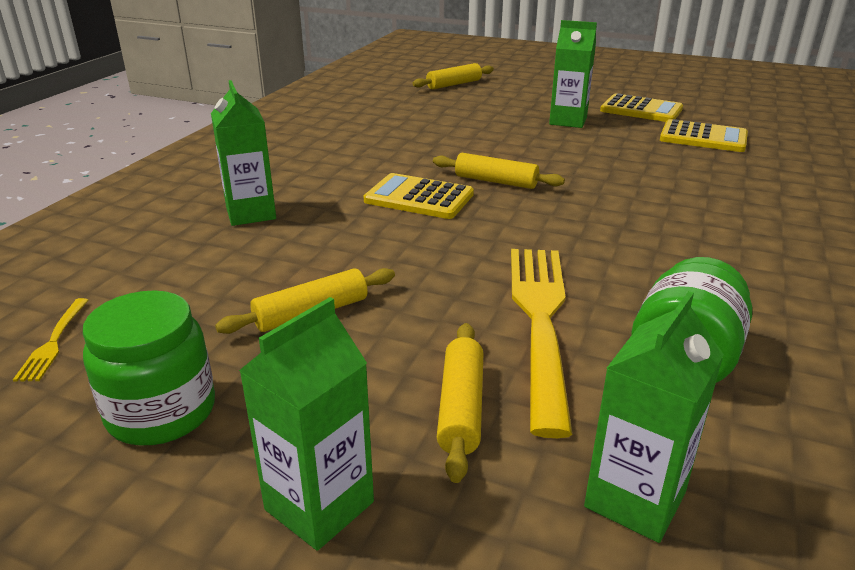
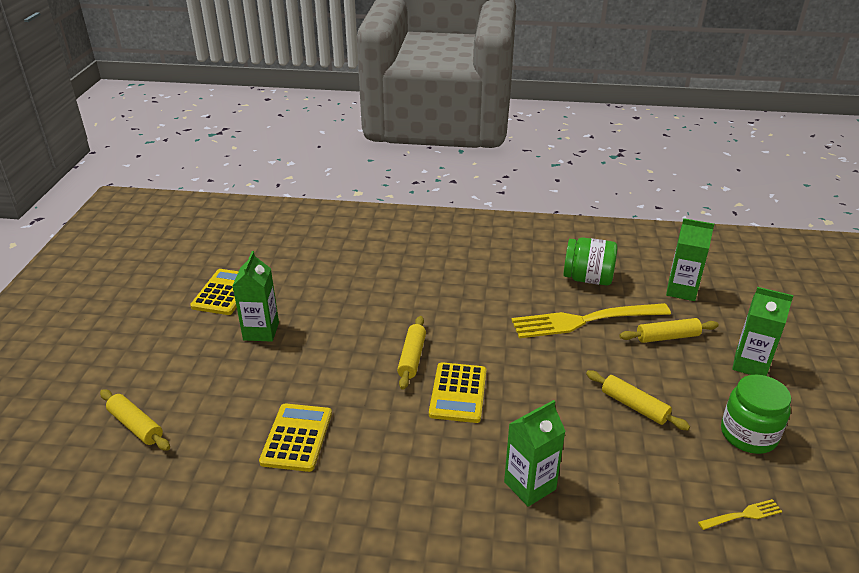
camera: 105 degrees left, 5 degrees up
yellow calculator [660,119,748,152] -> yellow calculator moved to [259,404,332,472]

